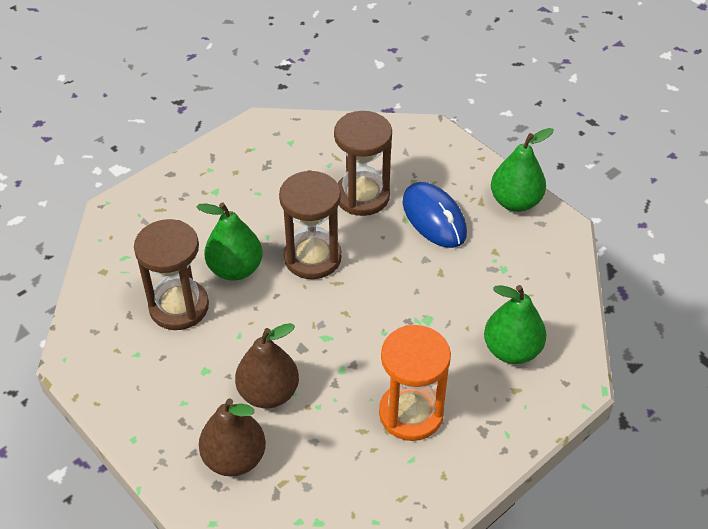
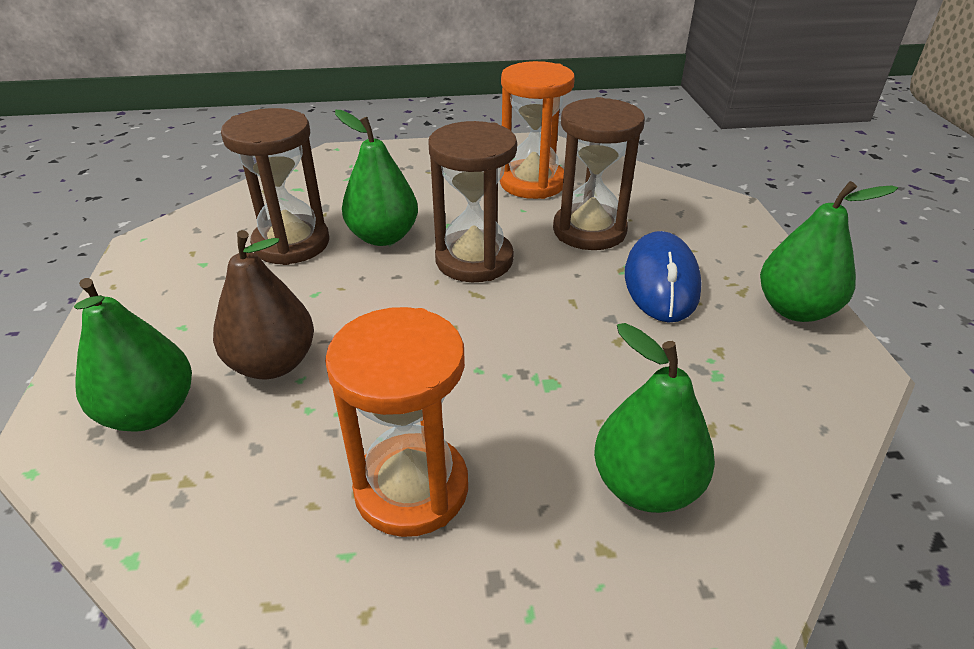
camera: 35 degrees right, 10 degrees down
brown pear [199,399,266,476] -> green pear [74,278,192,432]
none -> orange hourglass [500,61,575,199]

